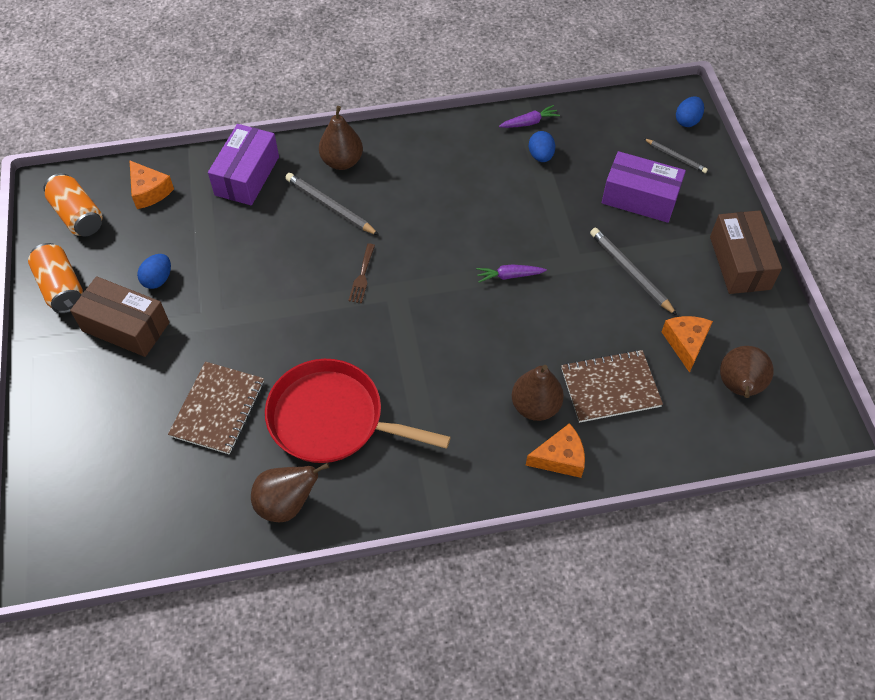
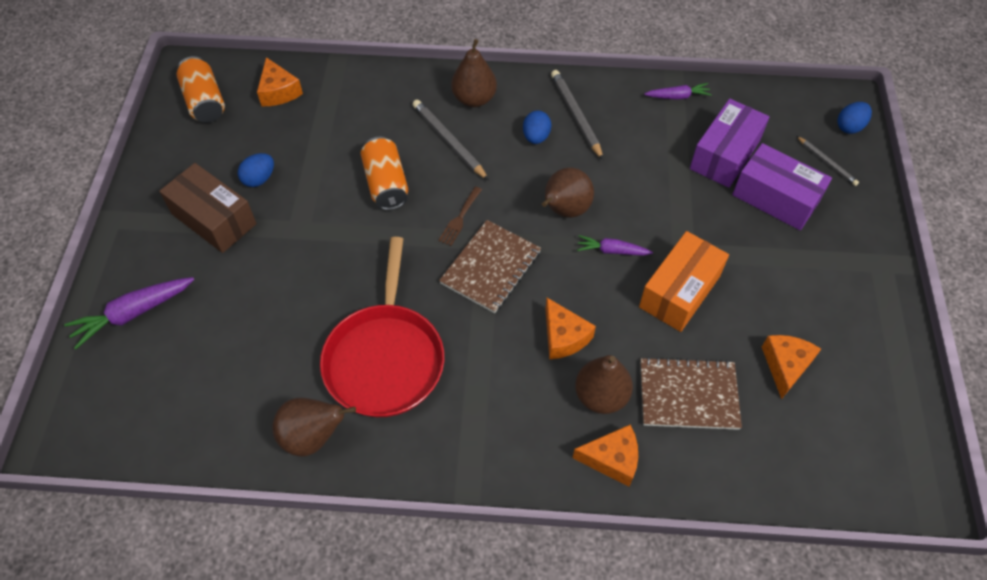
camera: 15 degrees right, 0 degrees up
orange can [28,243,83,313] -> orange can moved to [361,137,408,210]
brown notebook [168,362,264,454] -> brown notebook moved to [439,220,541,313]
purple box [208,124,279,205] -> purple box moved to [690,99,770,188]
red pan [265,359,451,463] -> red pan turned 120 degrees counterclockwise [320,237,444,417]
blue egg [529,131,555,162] -> blue egg moved to [523,110,551,144]
grey pencil [590,228,677,316] -> grey pencil moved to [551,70,603,160]
brown box [710,210,782,294] -> none
brown pear [720,346,773,398] -> brown pear moved to [542,167,594,218]
none -> purple carrot [64,277,194,349]
none -> orange cheese [545,298,596,360]
none -> orange box [639,231,729,332]

